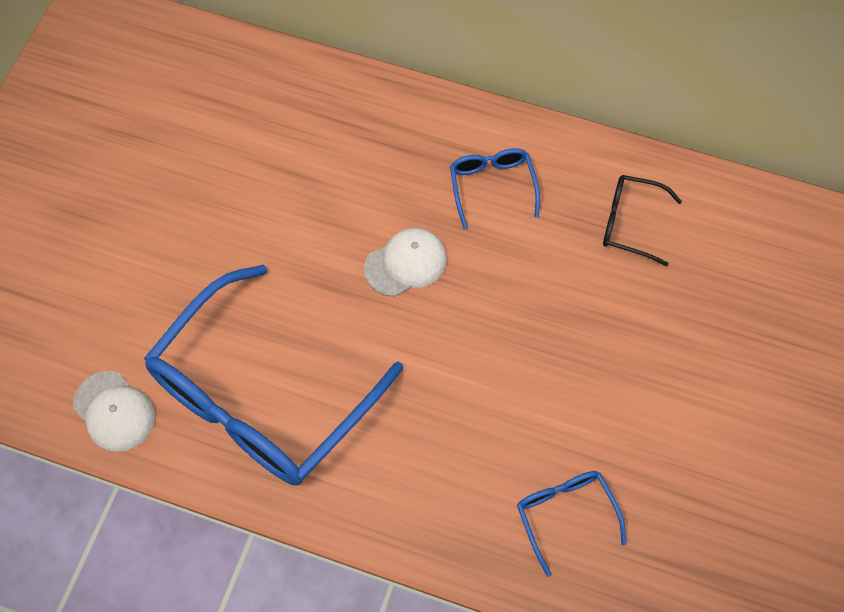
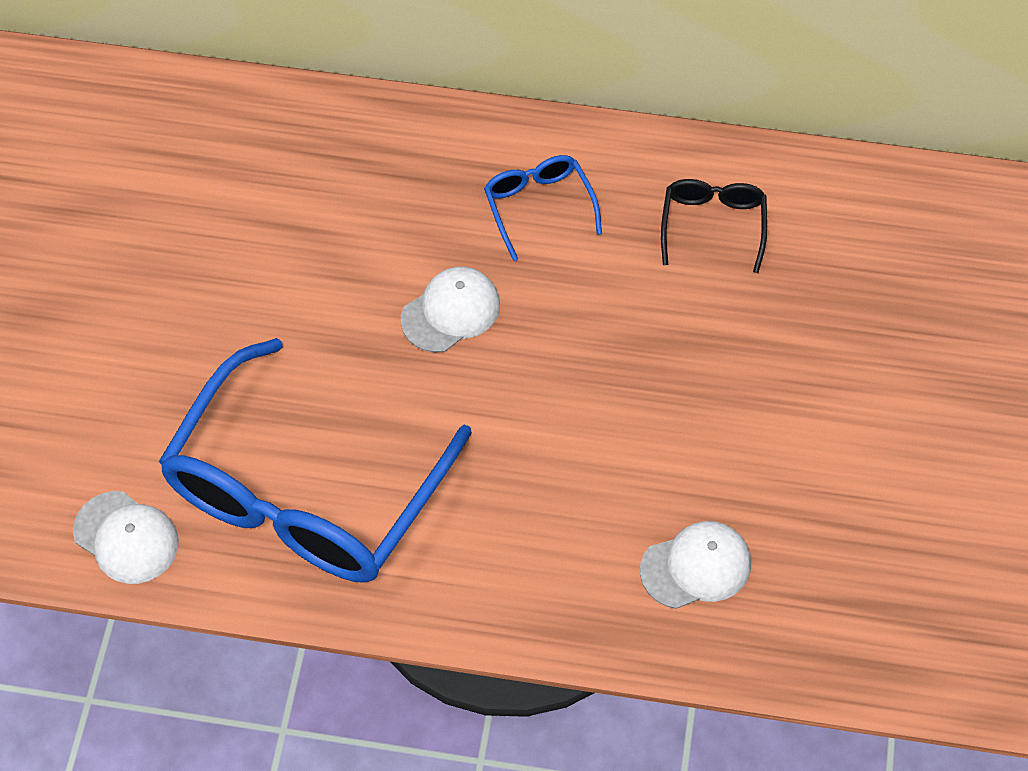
camera: 10 degrees left, 5 degrees down
blue glasses [517,471,626,577] -> white cap [640,521,751,609]
black glasses [603,175,682,266] -> black glasses turned 90 degrees clockwise [661,179,767,273]

